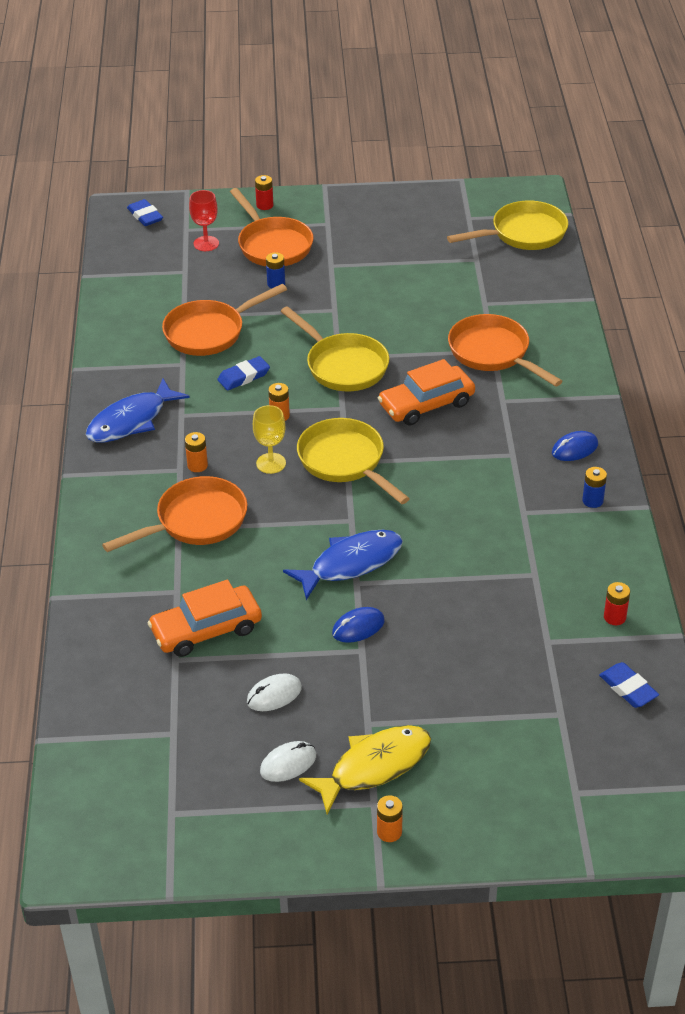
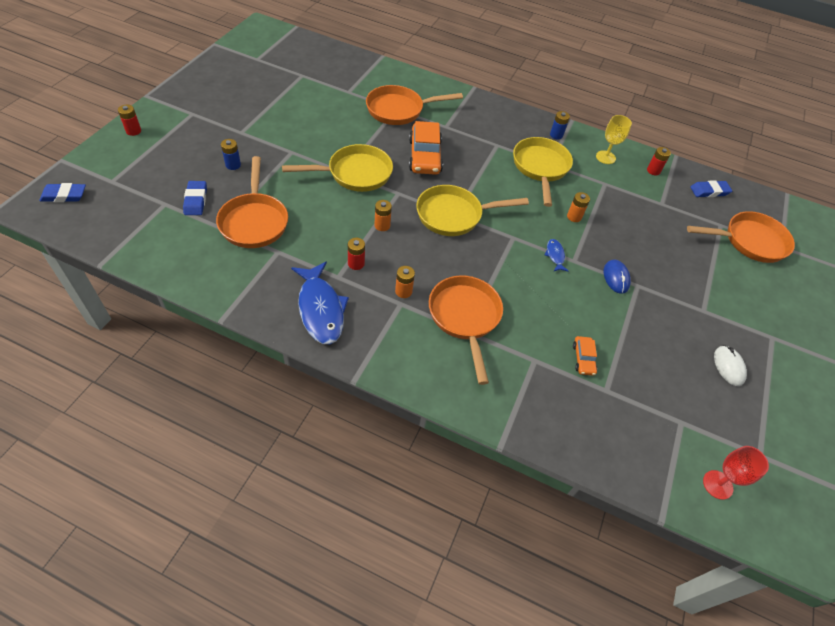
camera: 70 degrees left, 10 degrees up
orange car [147,579,262,657] -> orange car [573,336,597,376], size x0.49
red goblet [189,190,219,251] -> red goblet moved to [703,446,769,500]
blue eraser [217,356,270,391] -> blue eraser moved to [183,181,207,215]
orange pan [230,188,314,266] -> orange pan moved to [687,211,795,263]
white mouse [247,673,302,711] -> none
yellow goblet [253,405,286,474] -> yellow goblet moved to [596,115,632,164]
blue fish [283,530,403,600] -> blue fish [545,239,569,272], size x0.46
yellow fish [299,725,431,814] -> none
orange battery [377,795,403,842] -> orange battery moved to [567,192,590,222]
yellow pan [447,201,568,250] -> yellow pan moved to [513,137,573,207]
blue mouse [552,431,598,461] -> none
none -> red battery [348,238,365,270]

